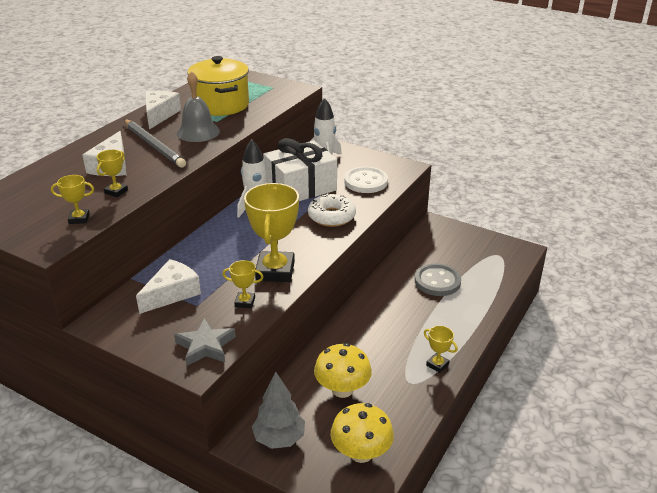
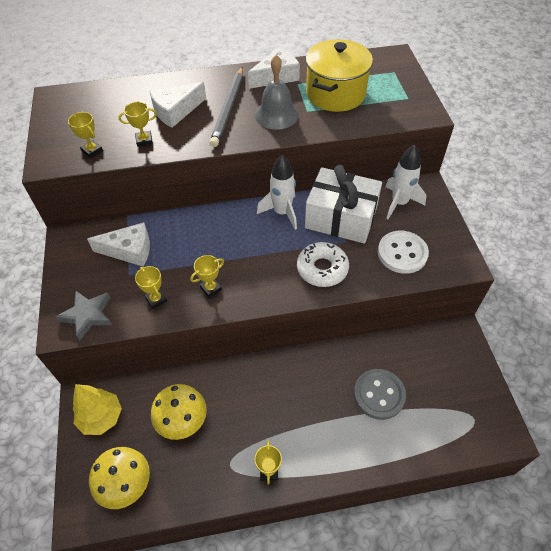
camera: 50 degrees right, 20 degrees up
yellow trophy [244,183,299,282] -> yellow trophy [190,255,224,298], size x0.47
grey tree [252,372,305,449] -> yellow tree [73,384,122,435]

